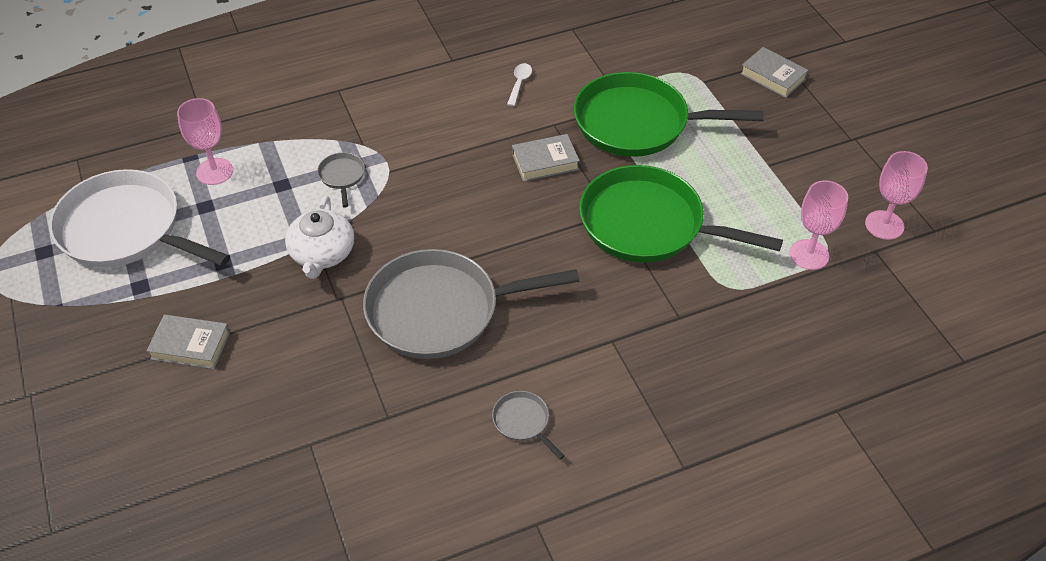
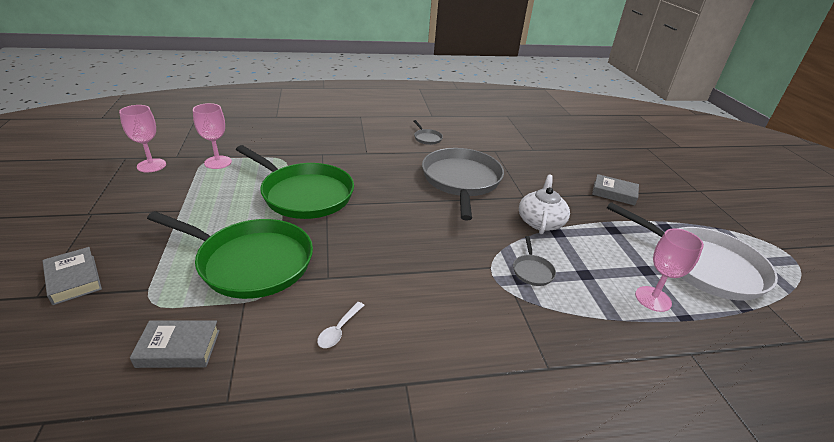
camera: 170 degrees left, 15 degrees down
grey pan [363,249,579,359] -> grey pan turned 90 degrees counterclockwise [422,148,504,221]
grey book [512,134,580,182] -> grey book moved to [130,321,220,368]

